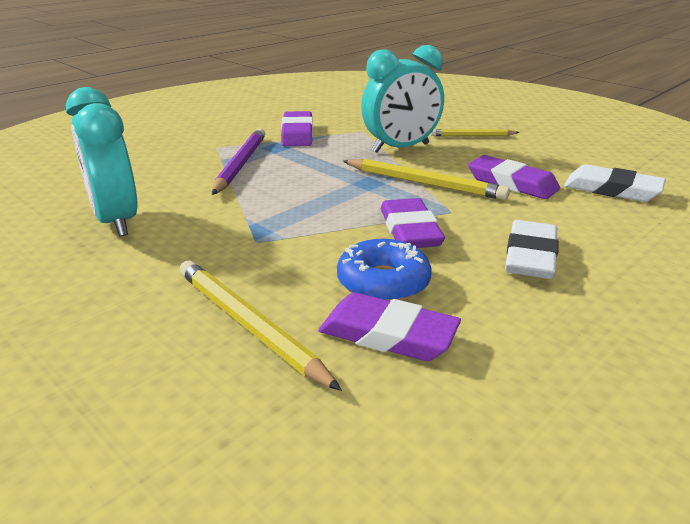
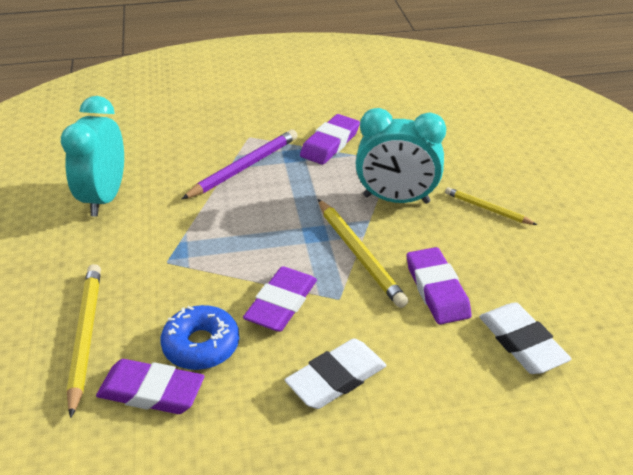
camera: 35 degrees right, 10 degrees up
purple eraser [318,293,461,361] -> purple eraser turned 45 degrees counterclockwise [96,359,204,414]

